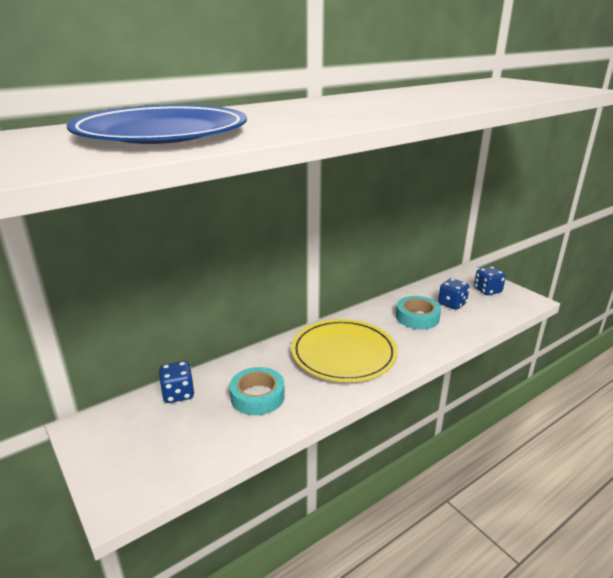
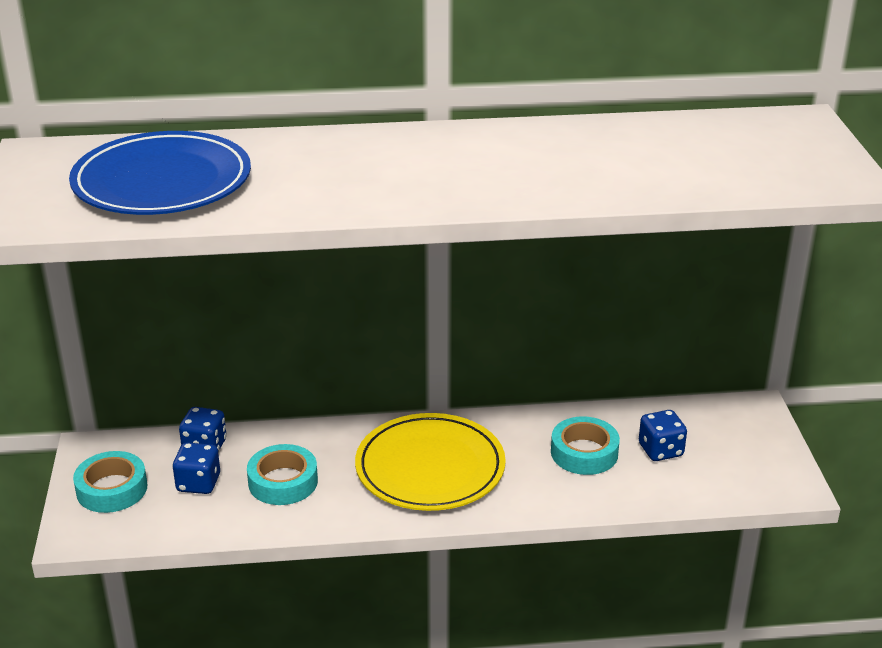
camera: 30 degrees right, 5 degrees up
blue dice [474,266,506,295] -> blue dice moved to [172,442,220,494]
none -> turquoise tape [73,451,147,513]

